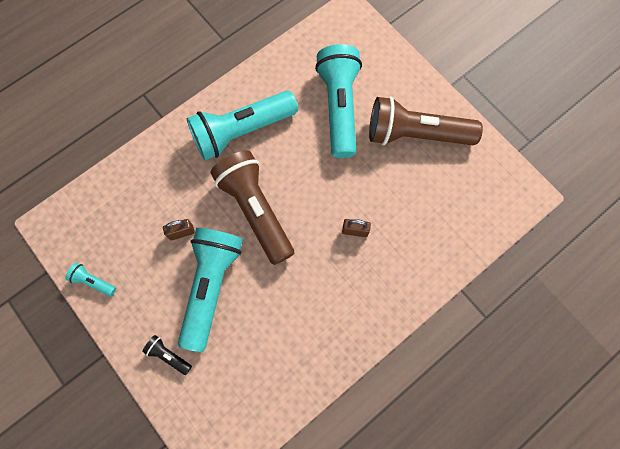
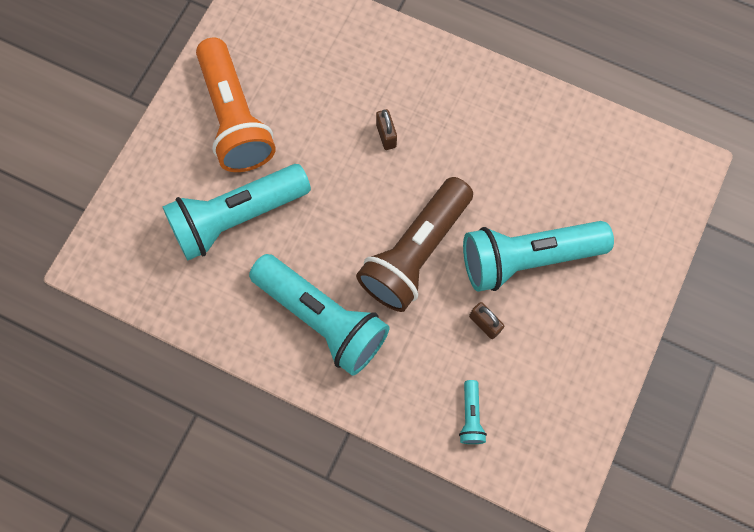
camera: 115 degrees left, 0 degrees up
turquoise flashlight [65,263,116,296] -> turquoise flashlight moved to [459,380,487,444]
black flashlight [142,335,192,375] -> none
brown flashlight [369,96,483,145] -> orange flashlight [196,37,276,172]

